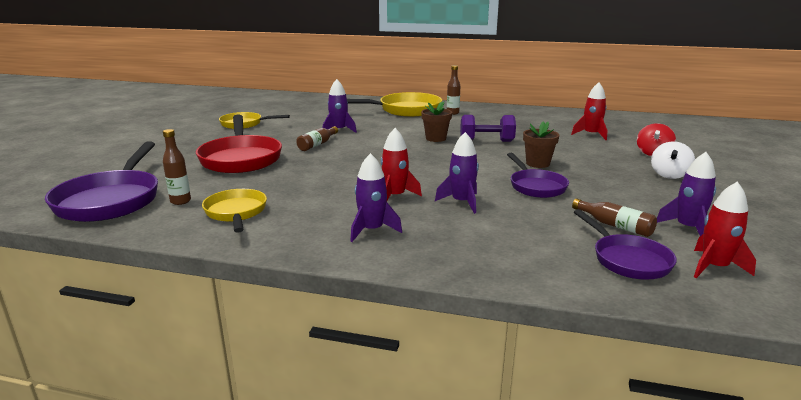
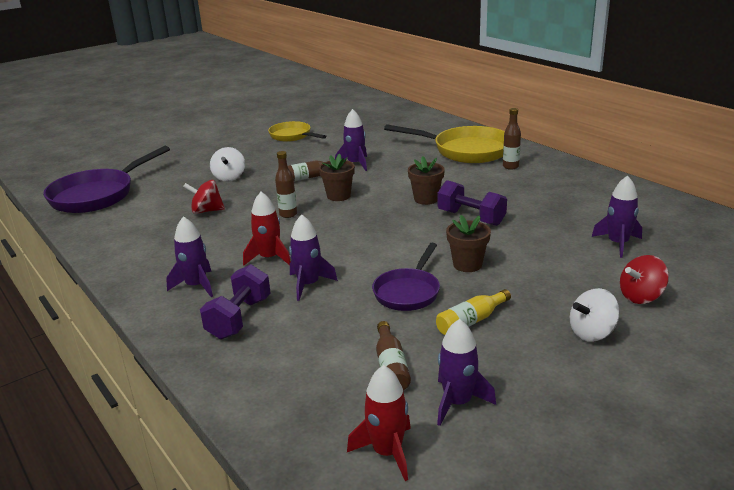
camera: 40 degrees right, 5 degrees up
brown bottle [163,129,191,205] -> brown bottle moved to [275,151,297,218]
red pan [196,115,282,173] -> white spinning top [210,147,245,182]
yellow pan [202,189,267,233] -> none
red rocket [571,82,607,140] -> purple rocket [592,175,642,258]
purple pan [574,209,677,280] -> none
none -> red spinning top [183,180,225,214]
none -> purple dumbbell [200,264,271,339]
none -> brown flower pot [319,154,355,201]
none -> yellow bottle [436,289,511,335]

